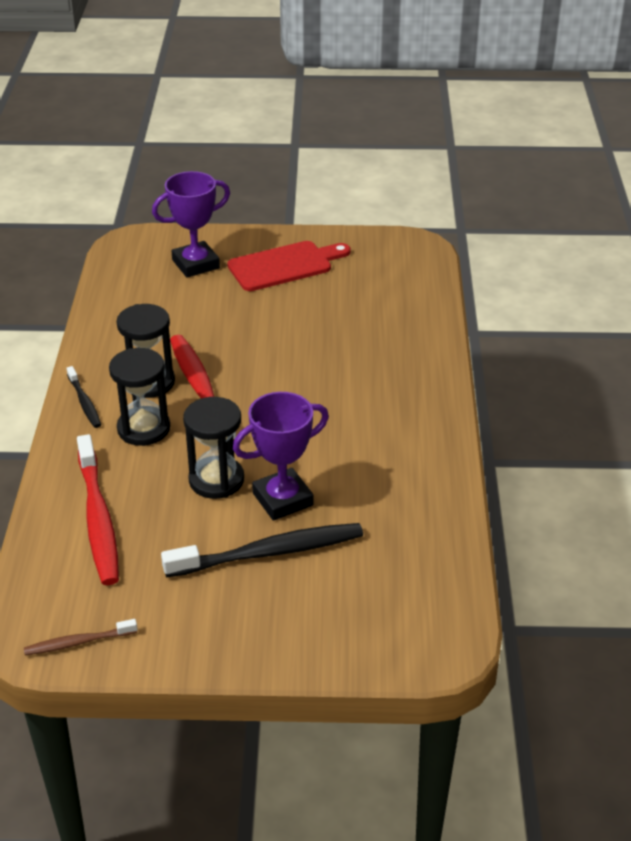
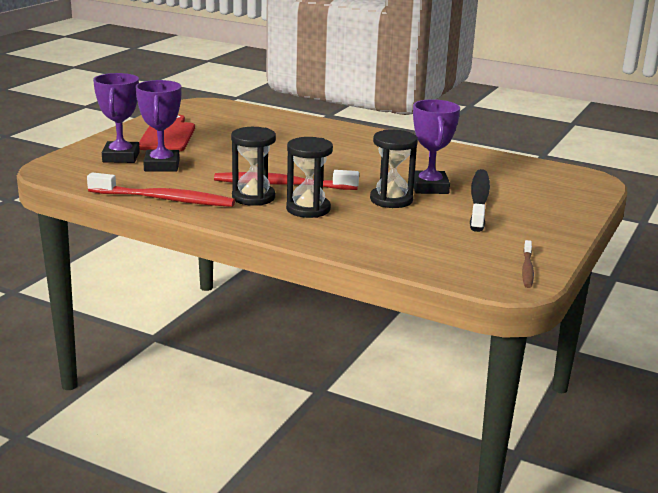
camera: 65 degrees left, 15 degrees down
black toothbrush [66,366,101,428] -> none
red toothbrush [77,434,119,585] -> red toothbrush moved to [87,172,235,207]
none -> purple trophy [135,80,181,172]

